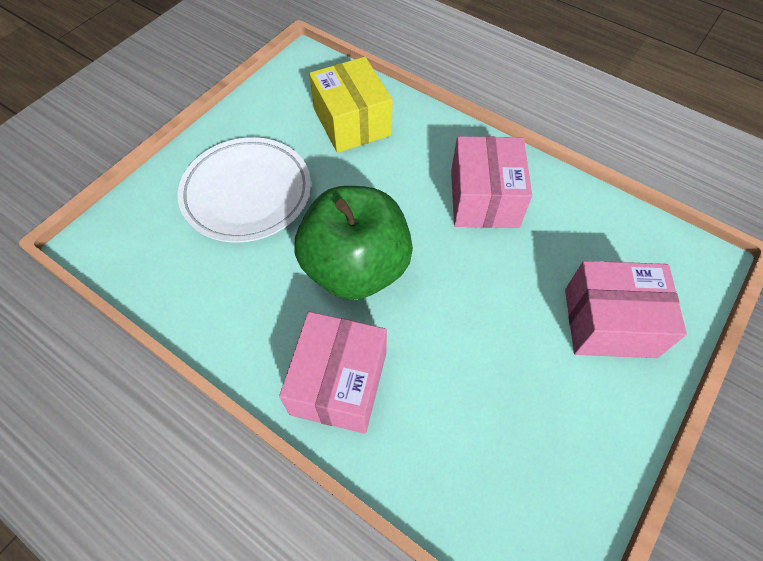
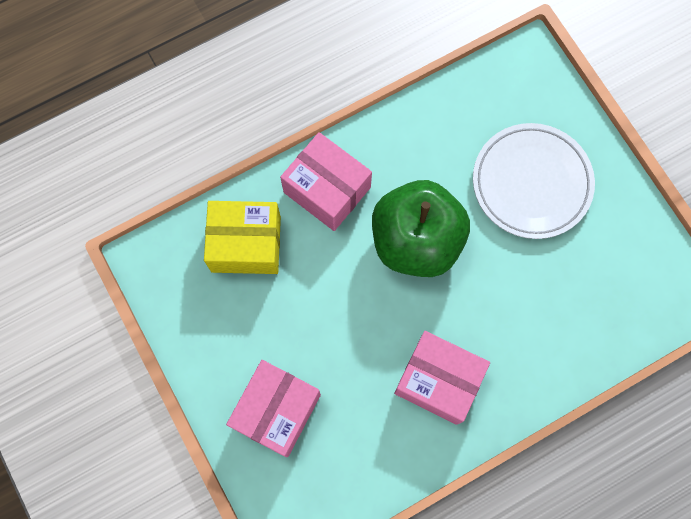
camera: 115 degrees right, 15 degrees up
yellow box [309,57,393,153] -> yellow box moved to [204,201,281,274]

